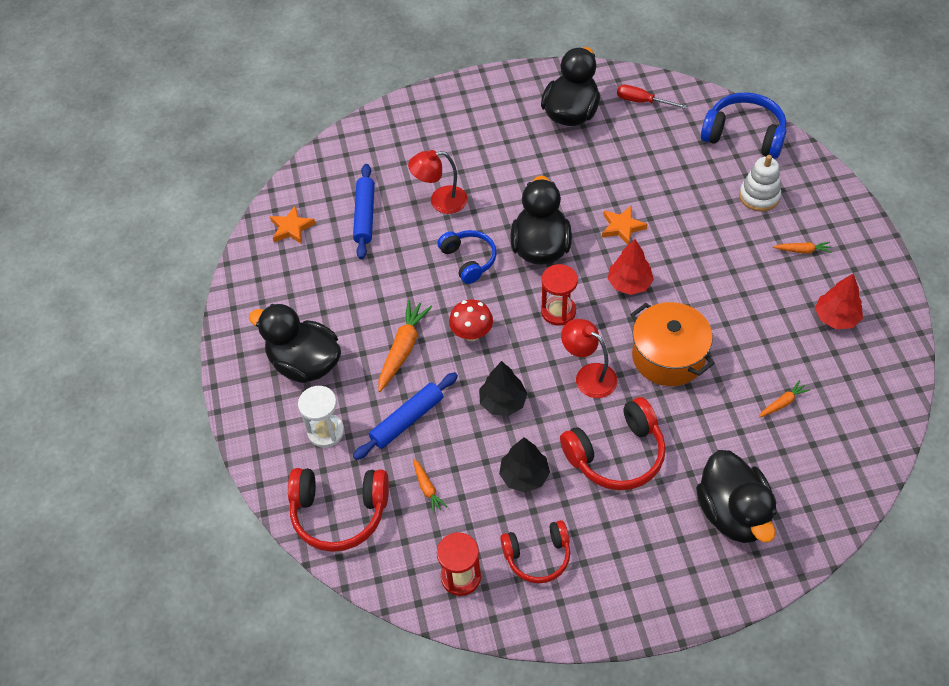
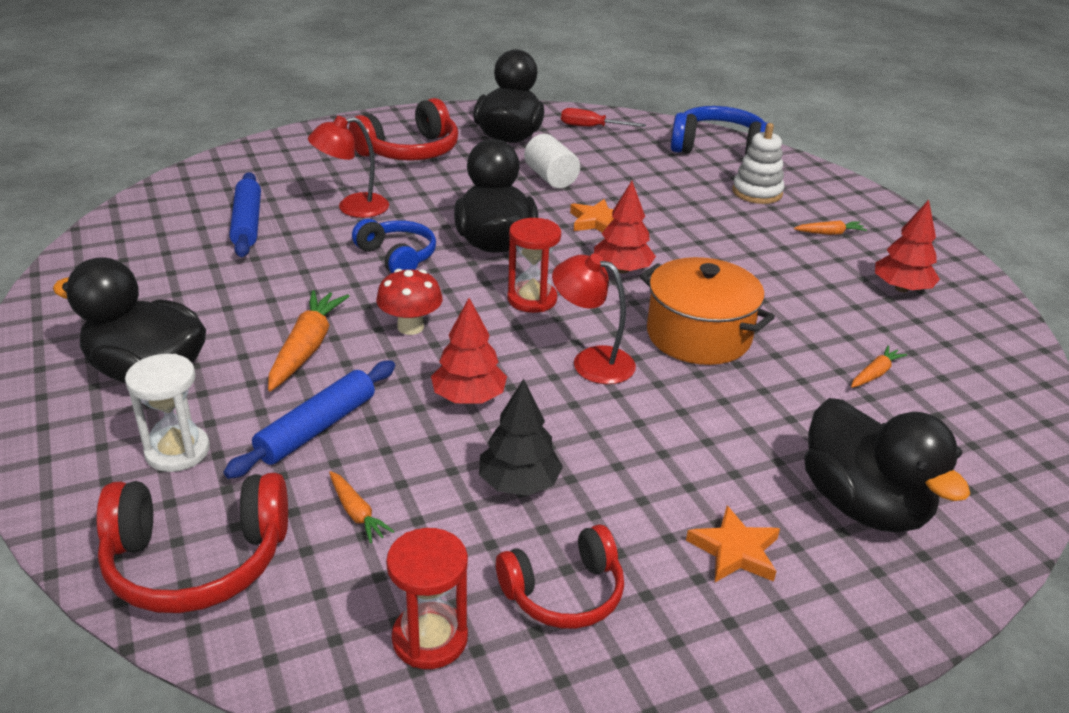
camera: 15 degrees left, 20 degrees down
orange star [270,206,316,244] -> orange star moved to [686,506,780,582]
black tree [479,361,528,416] -> red tree [431,298,507,403]
red headphones [560,397,666,490] -> red headphones moved to [349,98,458,161]
none -> white cylinder [524,134,580,188]

